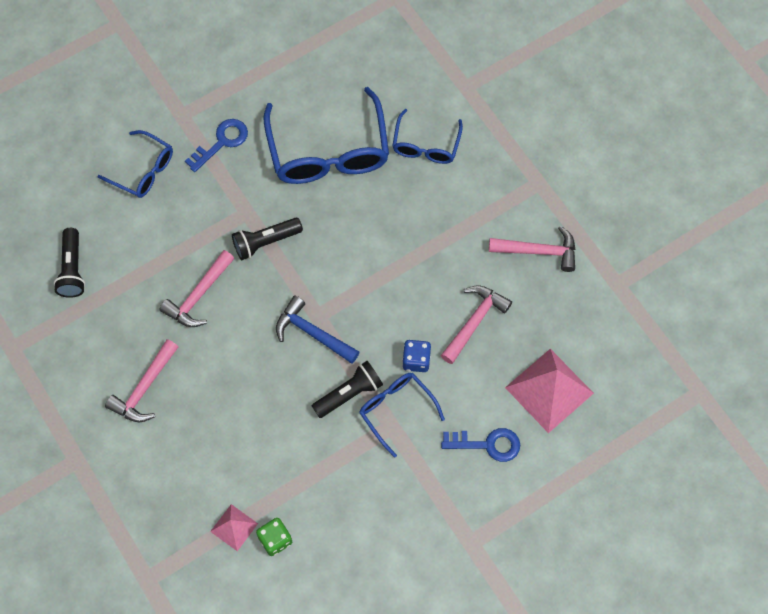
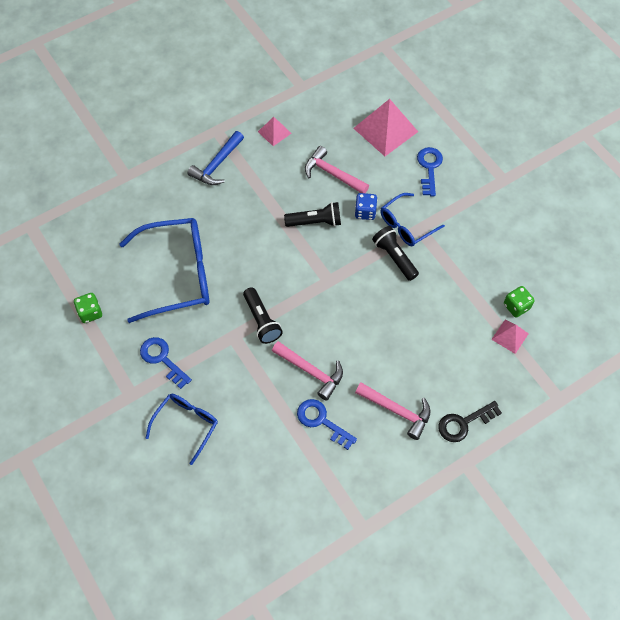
camera: 90 degrees left, 5 degrees down
black flashlight [54,228,85,298] -> black flashlight moved to [284,202,341,227]
blue hammer [276,295,359,364] -> blue hammer moved to [188,131,244,185]
blue glasses [392,109,463,164] -> none
pink hammer [489,226,576,272] -> pink pyramid [258,117,292,146]
none -> green dice [74,293,102,323]
none -> blue key [297,399,357,450]
none -> black key [438,401,502,442]

